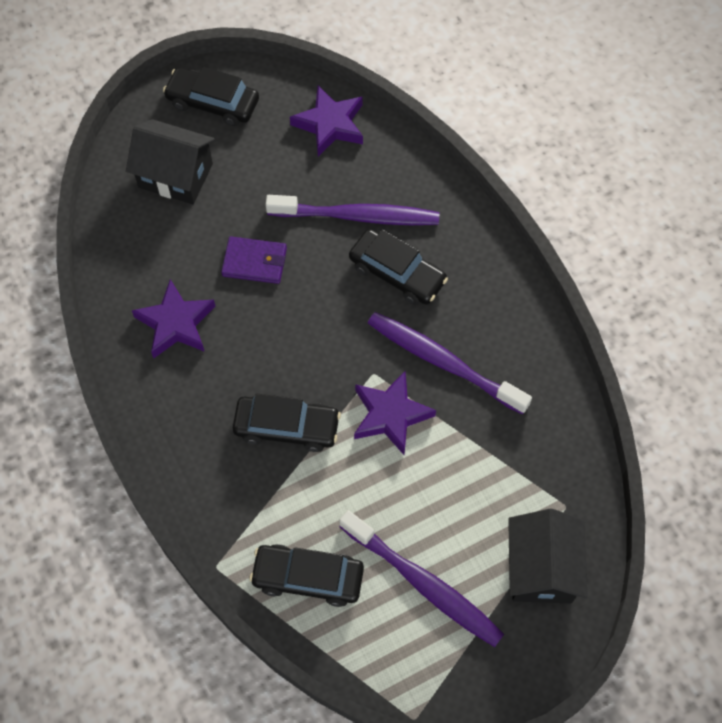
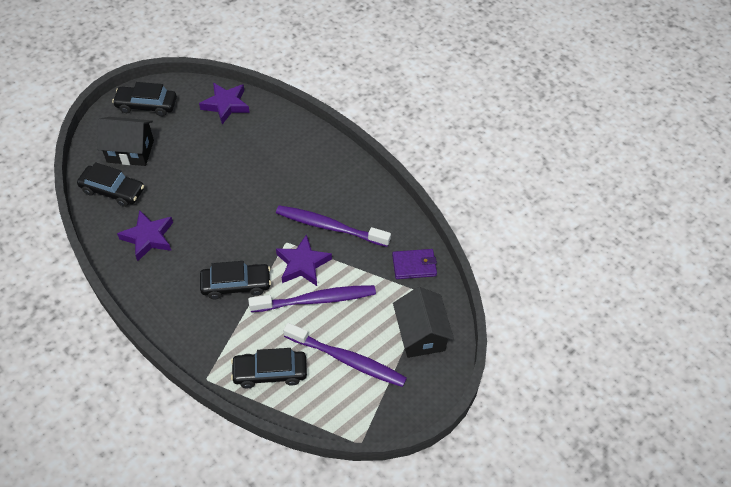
camera: 15 degrees left, 10 degrees down
purple wallet [221,236,287,284] -> purple wallet moved to [392,249,437,279]
purple toothbrush [265,195,439,225] -> purple toothbrush moved to [248,285,376,312]
black car [349,229,448,305] -> black car moved to [77,162,144,207]

